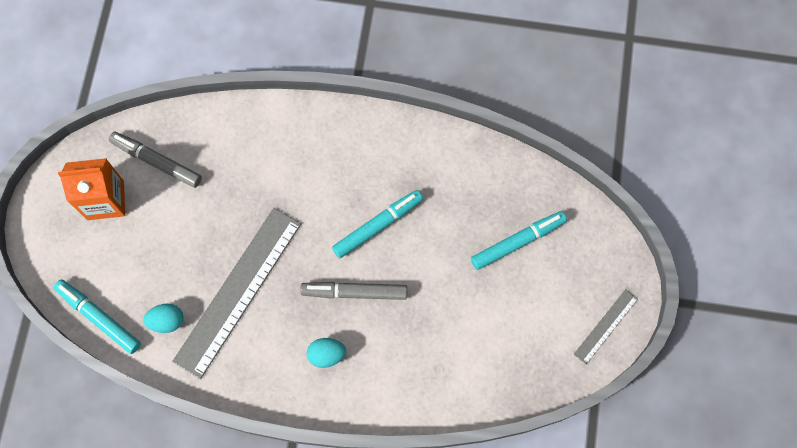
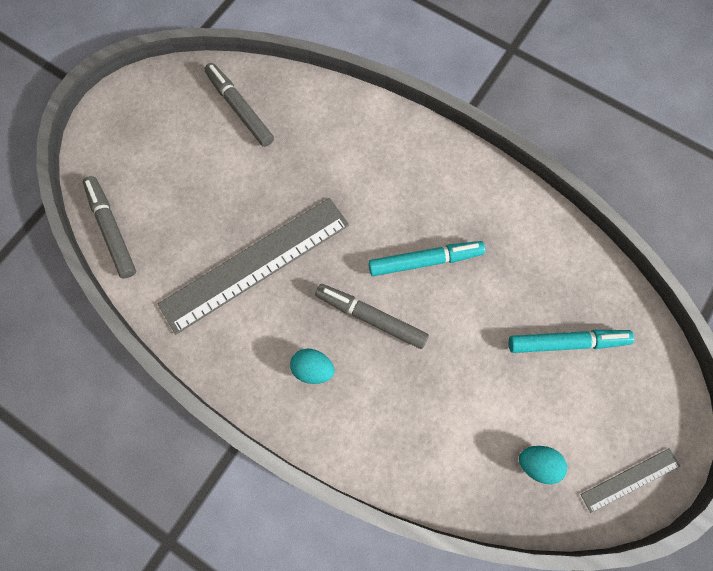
camera: 25 degrees right, 0 degrees up
turquoise marker [54,279,141,354] -> grey marker [83,176,136,278]
orange carton [58,158,125,220] -> none
turquoise egg [143,303,183,333] -> turquoise egg moved to [519,446,567,484]

